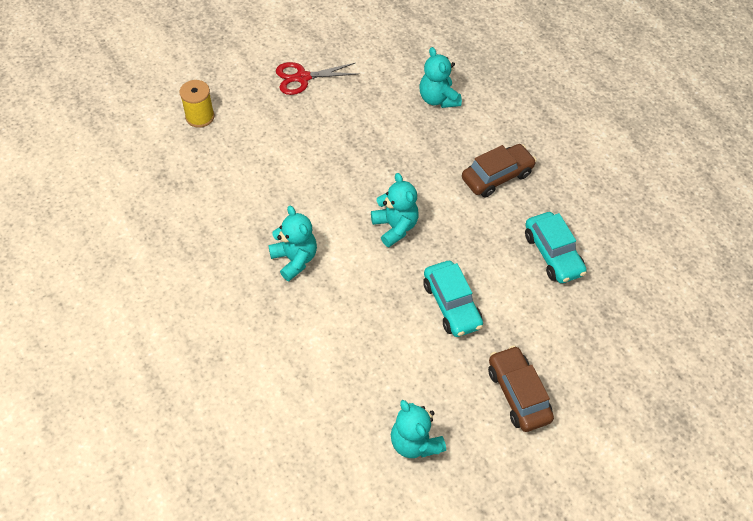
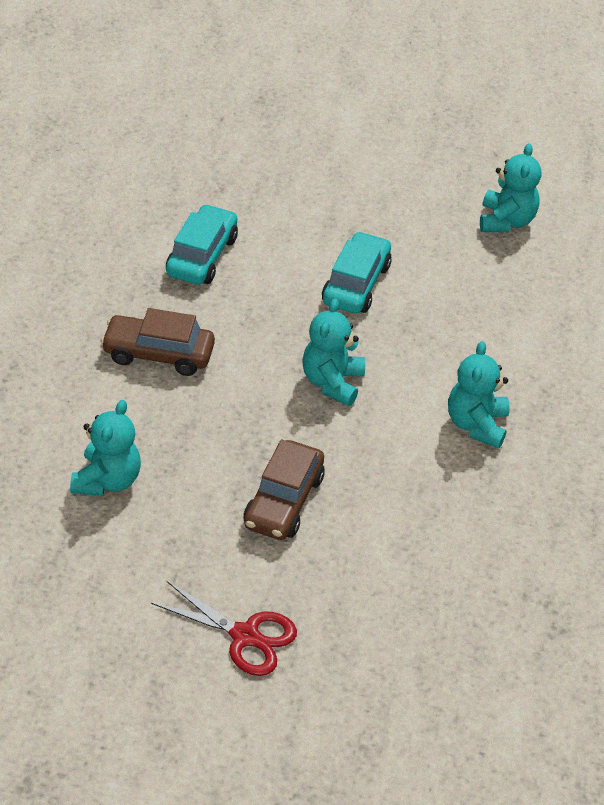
camera: 140 degrees left, 10 degrees down
yellow spool [180,80,214,128] -> none
brown car [488,345,554,432] -> brown car moved to [243,440,325,540]

